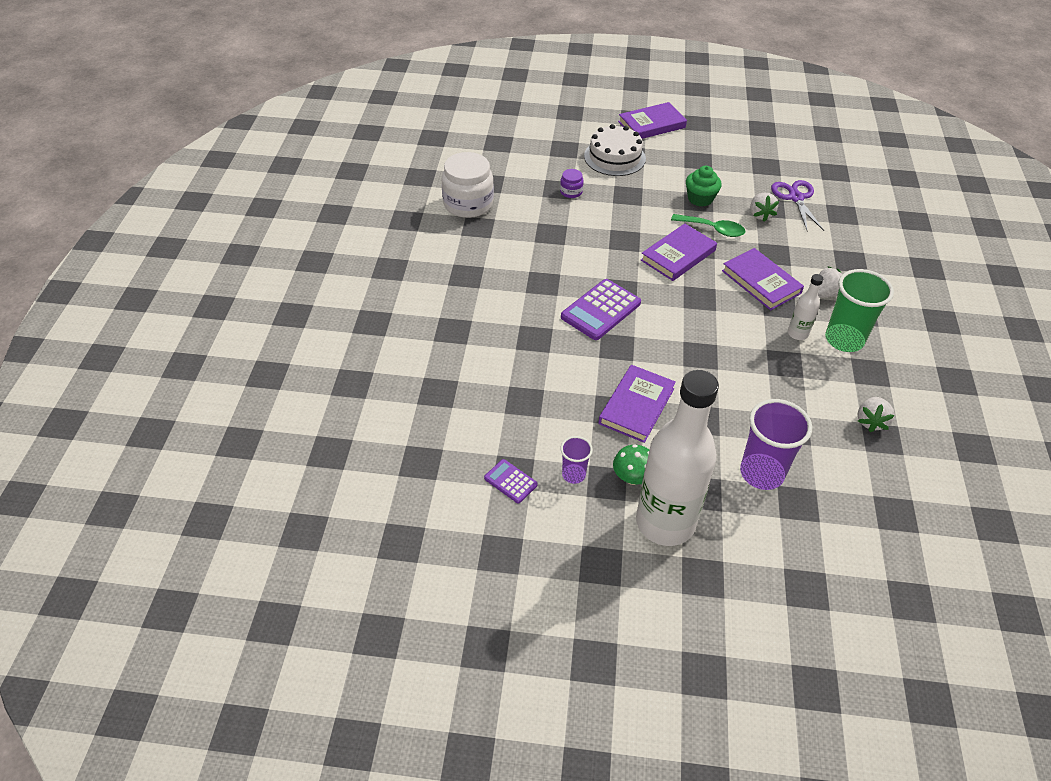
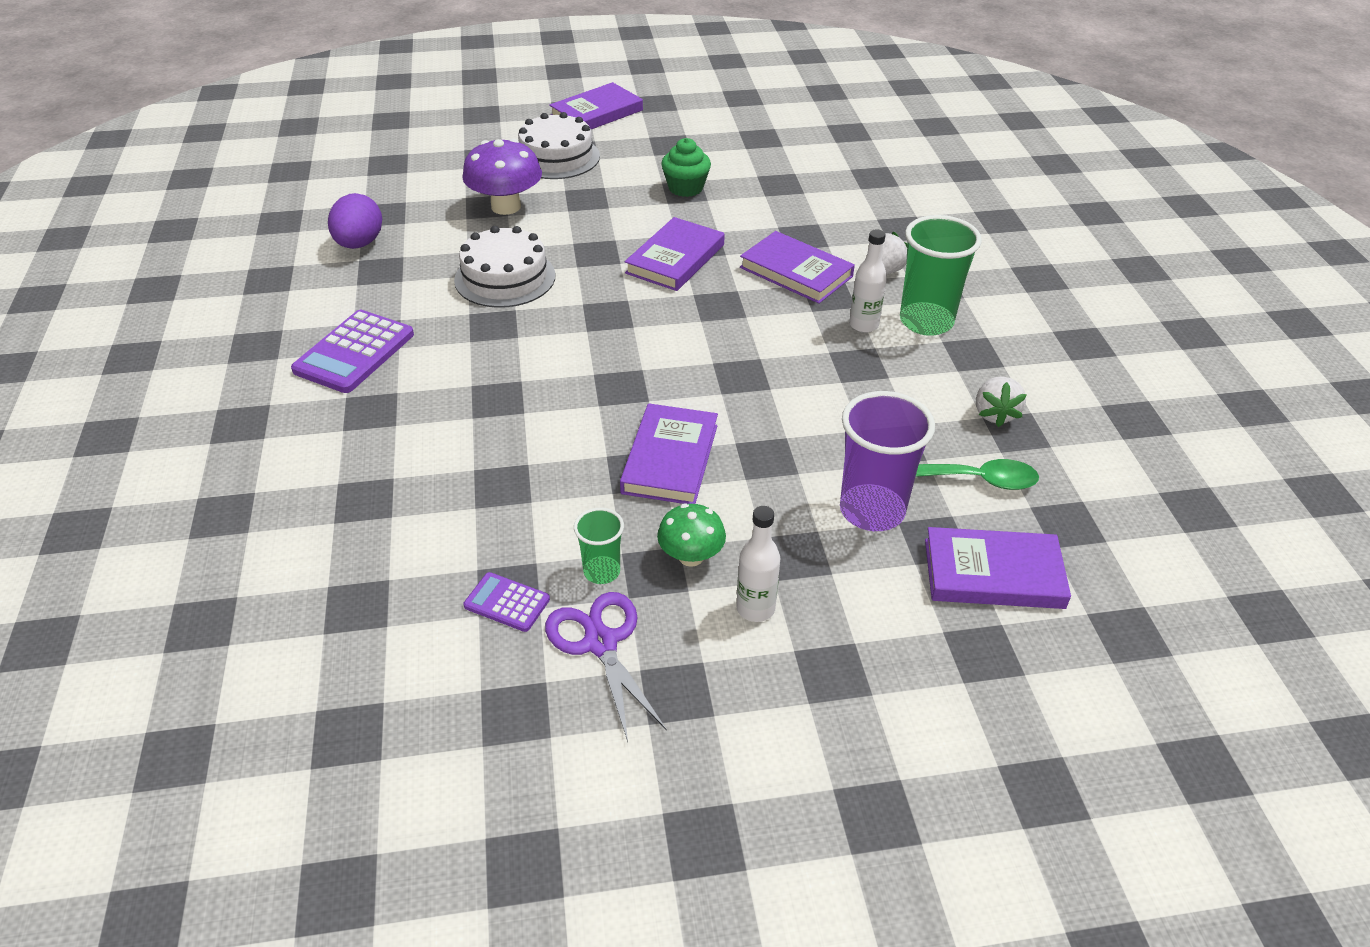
camera: 15 degrees left, 5 degrees down
white jar [442,152,494,218] -> purple egg [328,193,382,249]
purple jar [560,169,584,198] -> purple mushroom [462,139,542,215]
purple cup [560,436,593,484] -> green cup [574,508,624,584]
purple calculator [561,279,641,340] -> purple calculator moved to [291,310,414,393]
white bottle [636,370,719,546] -> white bottle [736,506,780,622], size x0.42
green spoon [671,214,745,237] -> green spoon moved to [916,459,1039,490]
white strawberry [750,193,779,222] -> none
purple scissors [771,180,824,231] -> purple scissors moved to [545,592,666,742]
none -> white cake [454,226,556,308]
none -> purple book [925,527,1071,609]

